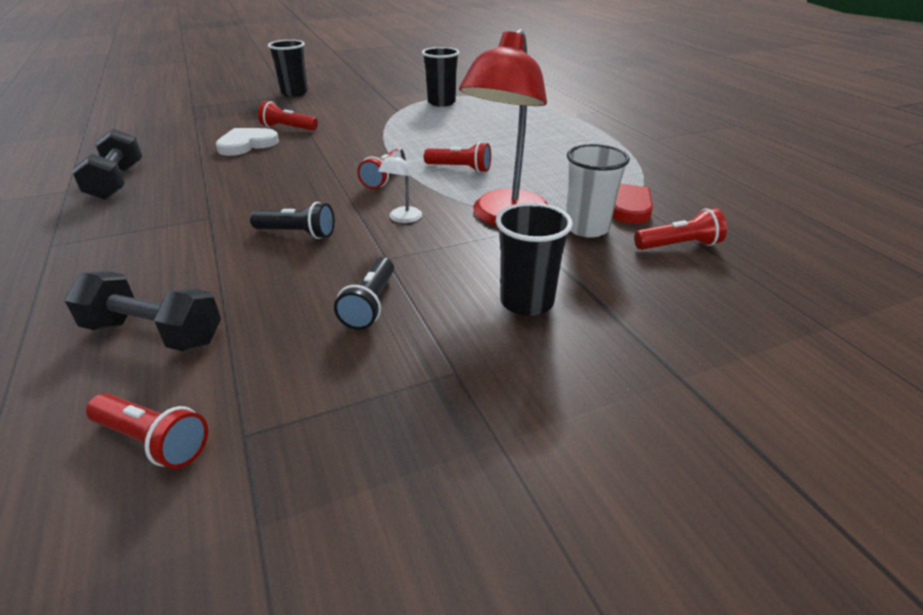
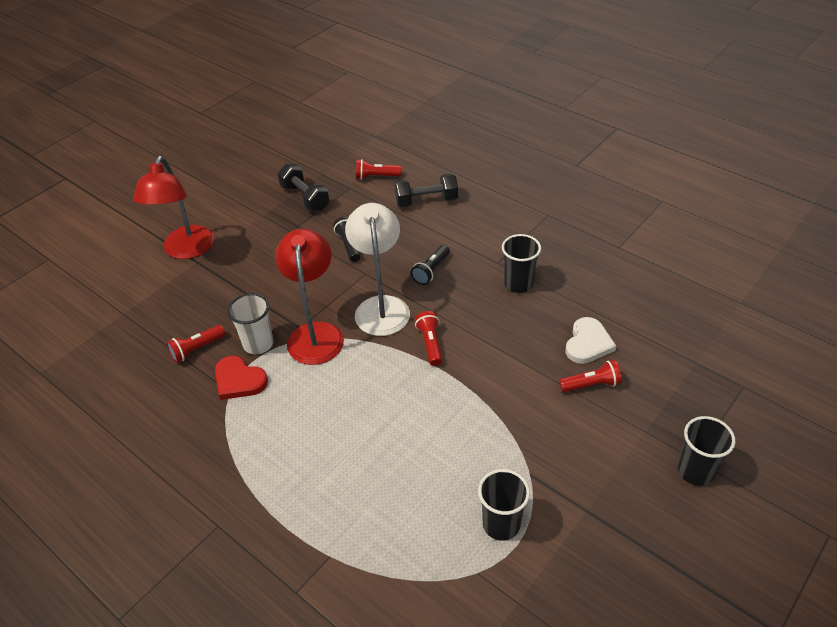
camera: 155 degrees right, 10 degrees up
black dumbbell [71,128,142,200] -> black dumbbell moved to [278,163,330,211]
black flashlight [250,202,335,239] -> black flashlight turned 45 degrees counterclockwise [411,245,450,285]
white lamp [378,148,422,223] -> white lamp [345,203,410,336], size x2.40
red flashlight [424,142,491,173] -> none
black cup [496,203,573,316] -> black cup moved to [502,234,541,293]
none -> red lamp [133,156,214,259]

